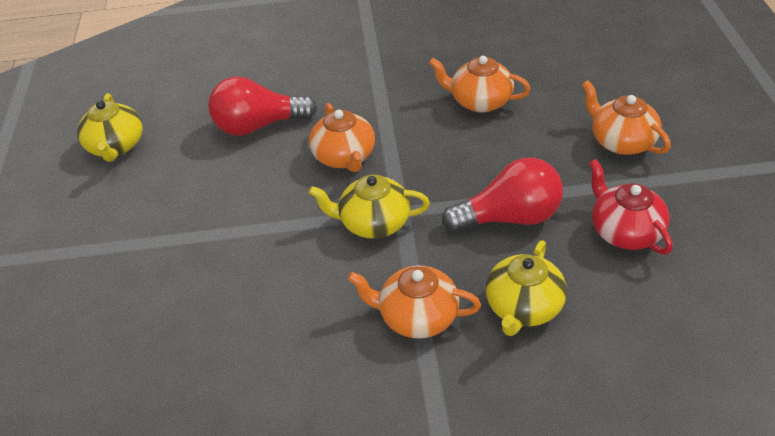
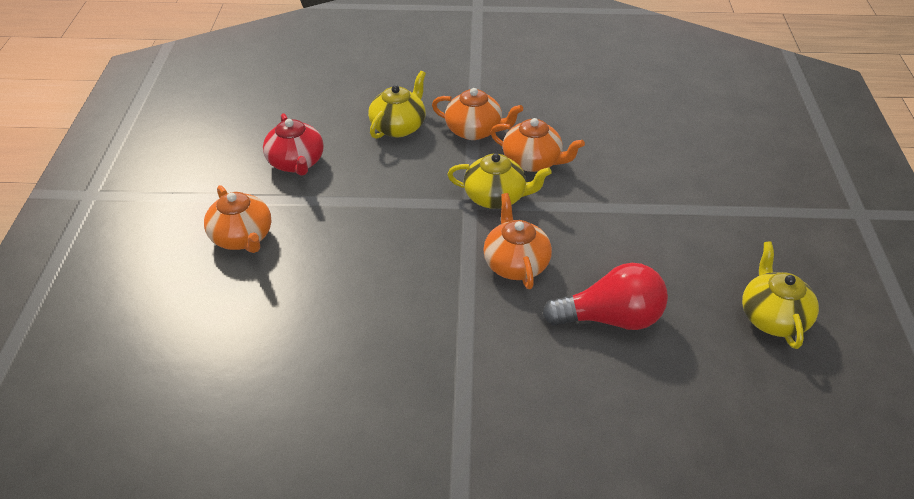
camera: 175 degrees left, 0 degrees up
orange teapot [429,56,530,113] -> orange teapot moved to [491,118,585,172]
red light bulb [442,158,563,232] -> none

